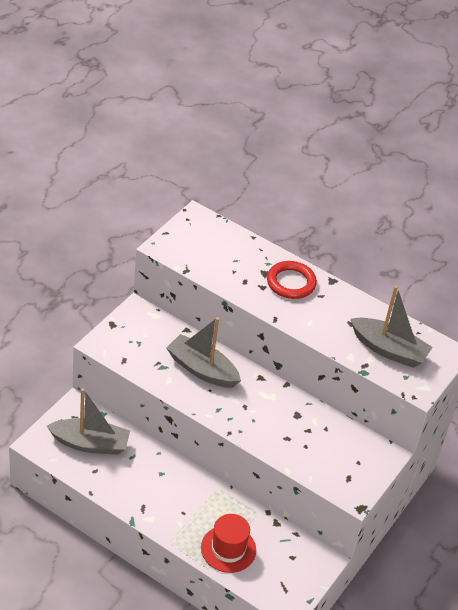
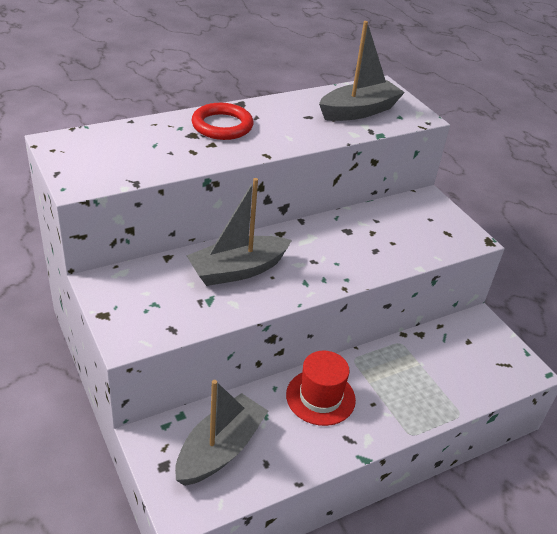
camera: 60 degrees left, 5 degrees down
red hat [201,514,256,573] -> red hat moved to [286,351,356,426]

